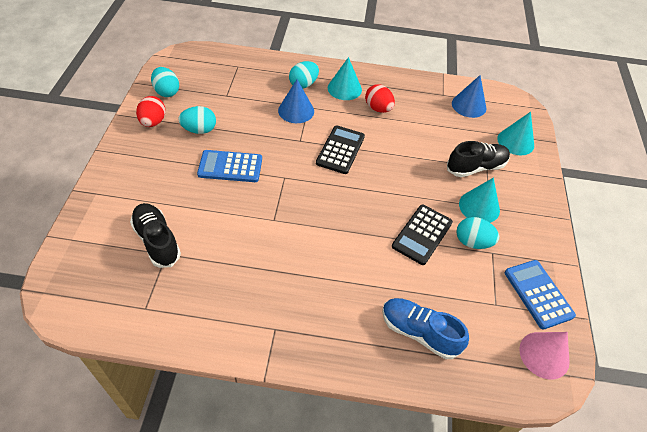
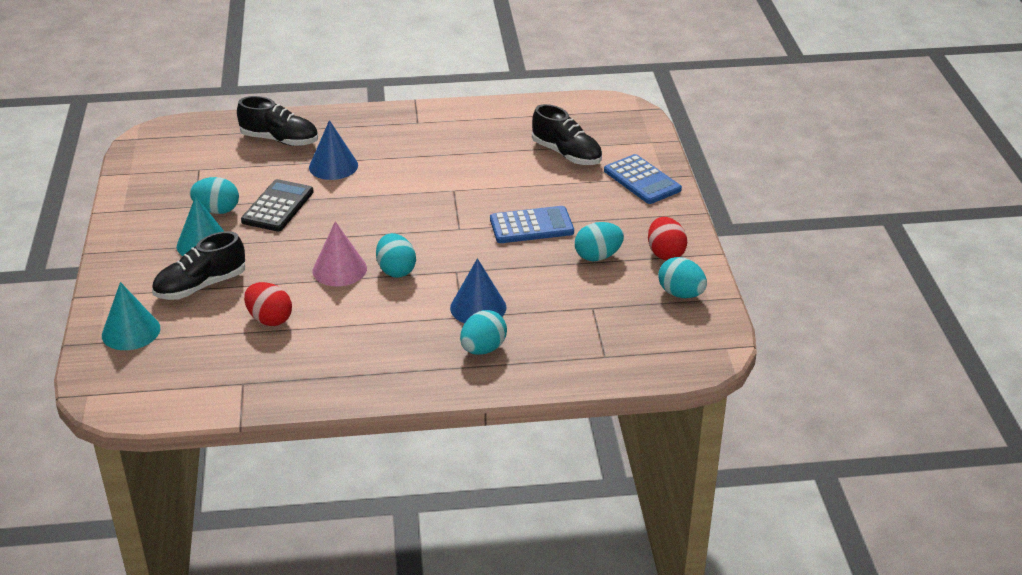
camera: 170 degrees right, 15 degrees down
black calculator [316,125,365,174] -> turquoise egg [376,233,416,278]
turquoise cone [328,57,362,100] -> none
red egg [365,84,395,113] -> red egg moved to [244,282,292,326]
blue shoe [382,298,469,359] -> black shoe [237,96,318,146]
blue cone [452,75,486,118] -> blue cone moved to [309,120,358,180]
blue calculator [505,260,576,330] -> blue calculator moved to [604,154,682,204]
pink cone [519,332,570,380] -> pink cone moved to [313,221,367,287]

